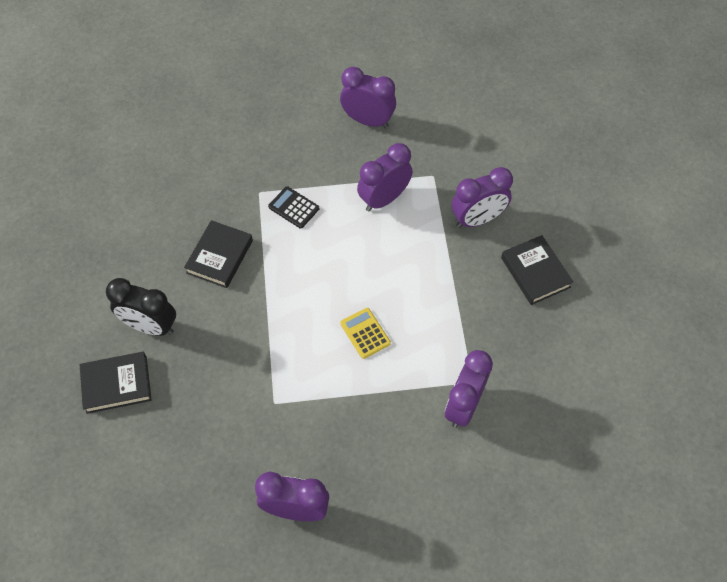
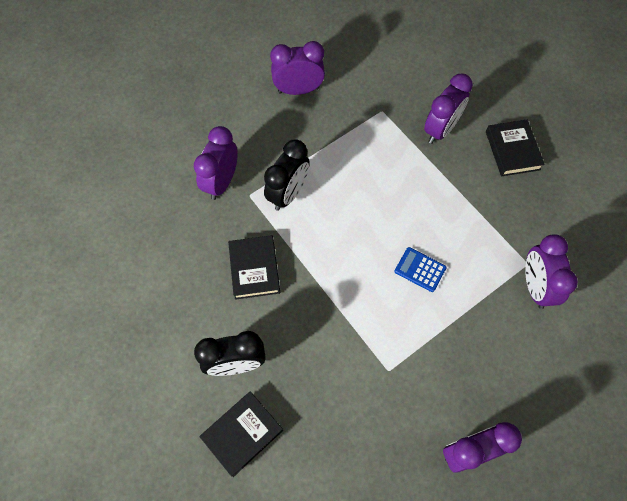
camera: 30 degrees left, 5 degrees up
black calculator [268,186,319,229] -> black clock [264,140,310,211]
yellow calculator [340,308,391,359] -> blue calculator [395,247,447,292]
purple clock [357,143,413,211] -> purple clock moved to [194,126,238,200]
black book [501,235,573,305] -> black book turned 45 degrees clockwise [486,120,545,176]

